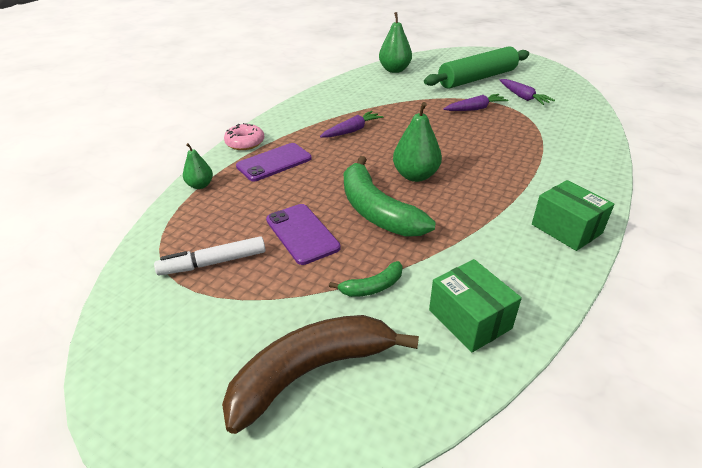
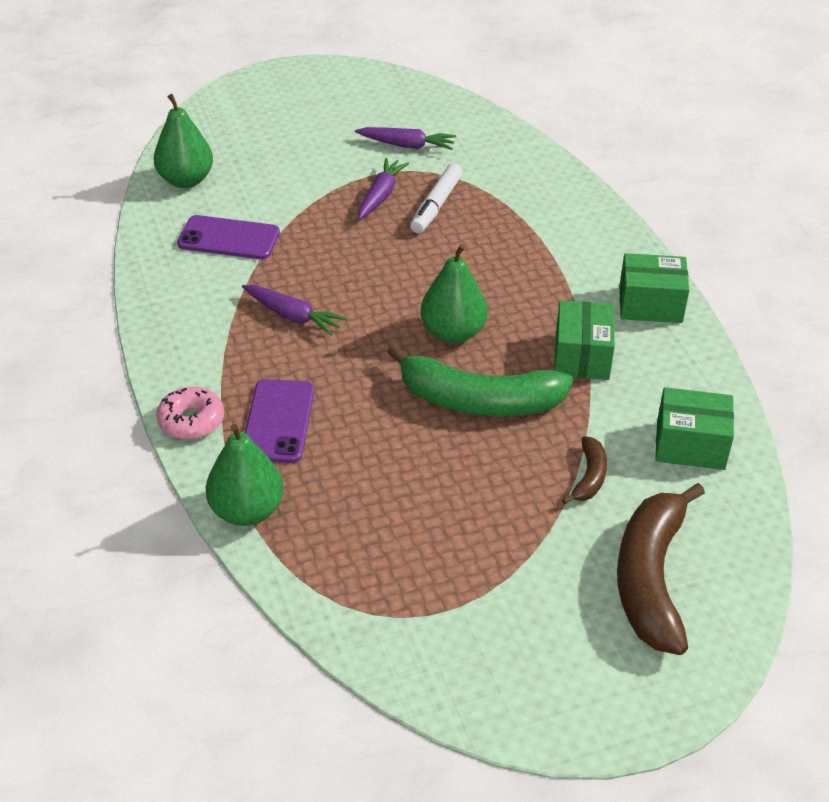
camera: 50 degrees left, 5 degrees up
white marker [154,236,265,276] -> white marker moved to [410,163,463,233]
green pear [183,143,213,189] -> green pear [206,424,284,526], size x1.68
purple phone [266,204,341,265] -> purple phone moved to [177,215,280,259]
purple carrot [320,111,384,138] -> purple carrot turned 120 degrees clockwise [242,285,347,335]
green banana [329,261,403,297] -> brown banana [562,436,607,504]
green rolling pin [424,46,529,89] -> none
none -> green box [554,300,615,380]

